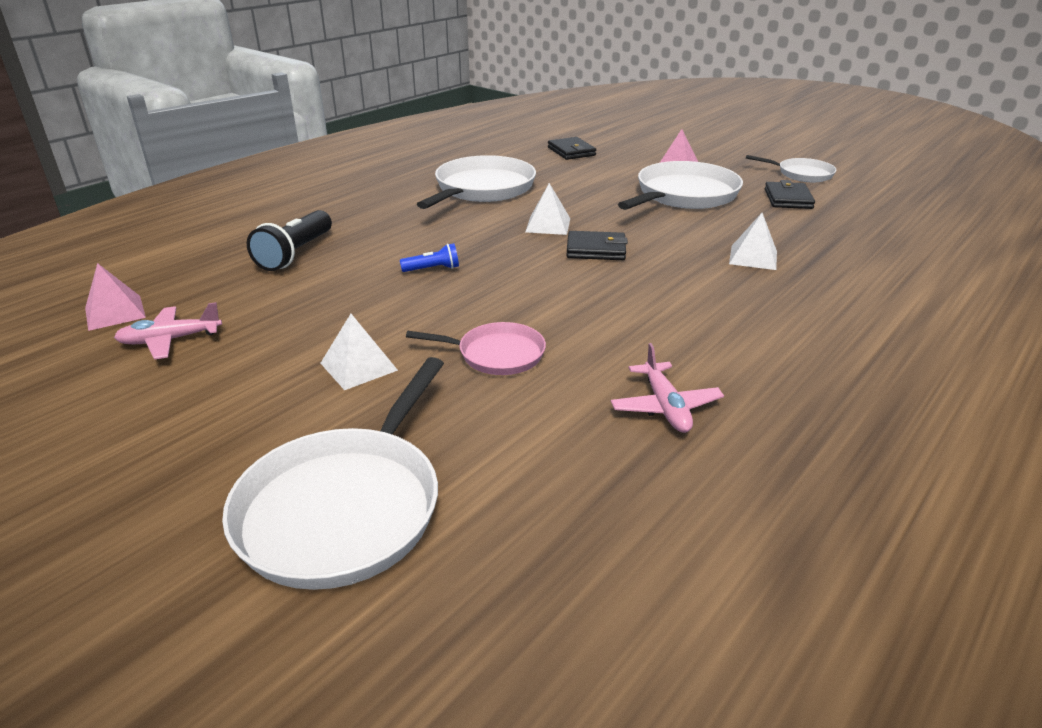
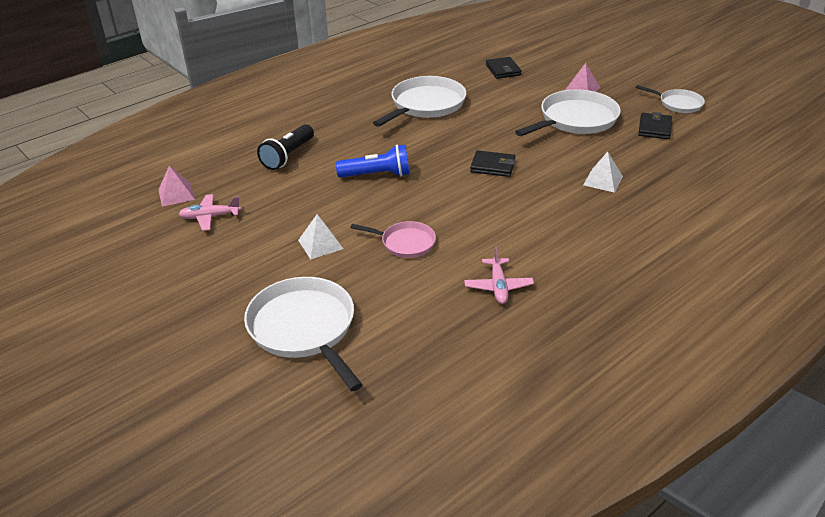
camera: 10 degrees right, 5 degrees up
white pan [222,357,444,590] -> white pan turned 120 degrees clockwise [244,277,363,391]
blue flashlight [400,243,459,272] -> blue flashlight [336,145,410,178], size x1.86
white pyramid [525,183,570,235] -> none

